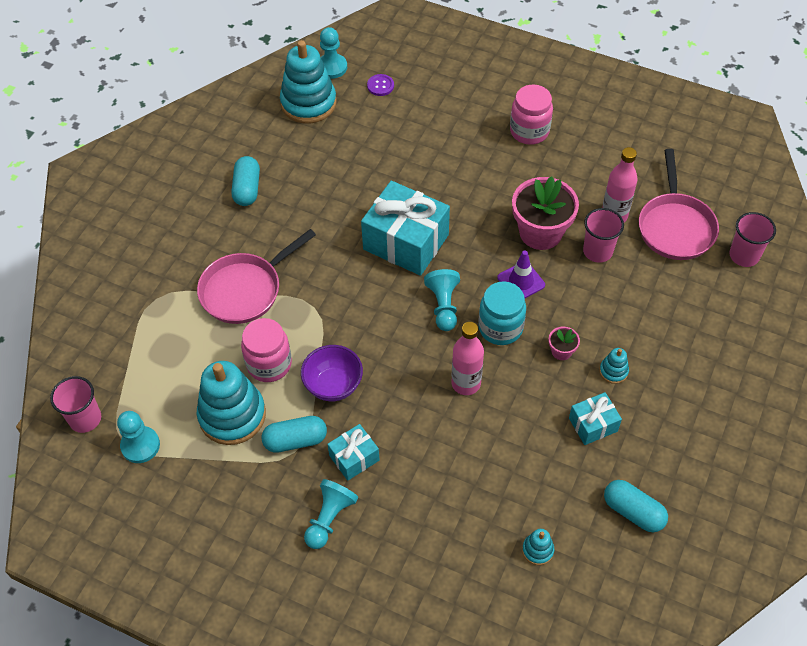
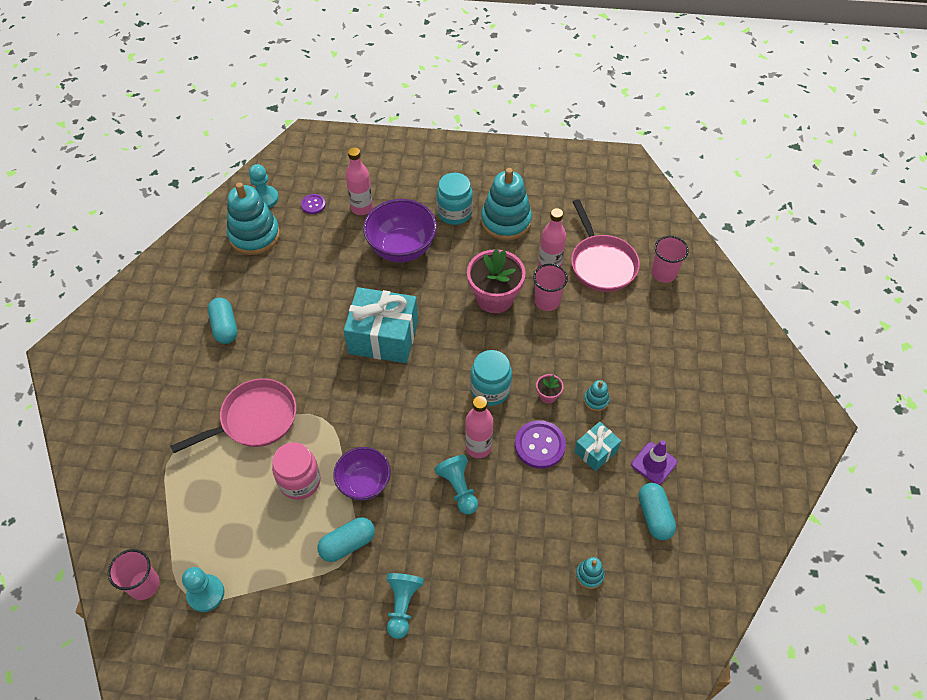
camera: 20 degrees left, 0 degrees up
pink pan [197,229,316,324] -> pink pan turned 150 degrees counterclockwise [170,378,296,453]
turquoise stacking toy [197,361,266,445] -> turquoise stacking toy moved to [481,168,532,241]
turquoise gift [327,424,380,481] -> none
turquoise pawn [424,269,460,331] -> turquoise pawn moved to [434,455,478,515]
purple traffic cone [497,250,545,298] -> purple traffic cone moved to [631,440,677,485]
pink jar [510,85,553,145] -> turquoise jar [437,173,473,225]
turquoise capsule [604,480,668,532] -> turquoise capsule turned 60 degrees clockwise [639,483,676,540]
none -> pink bottle [346,147,373,215]
none -> purple bowl [363,199,437,262]
none -> purple button [515,420,566,469]

